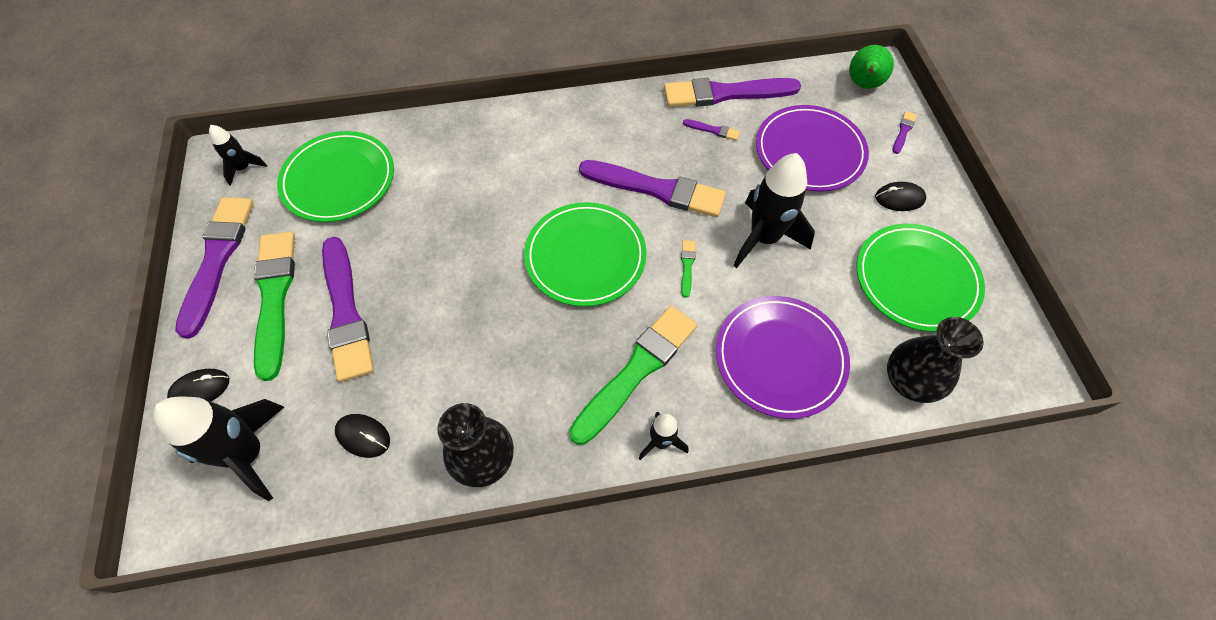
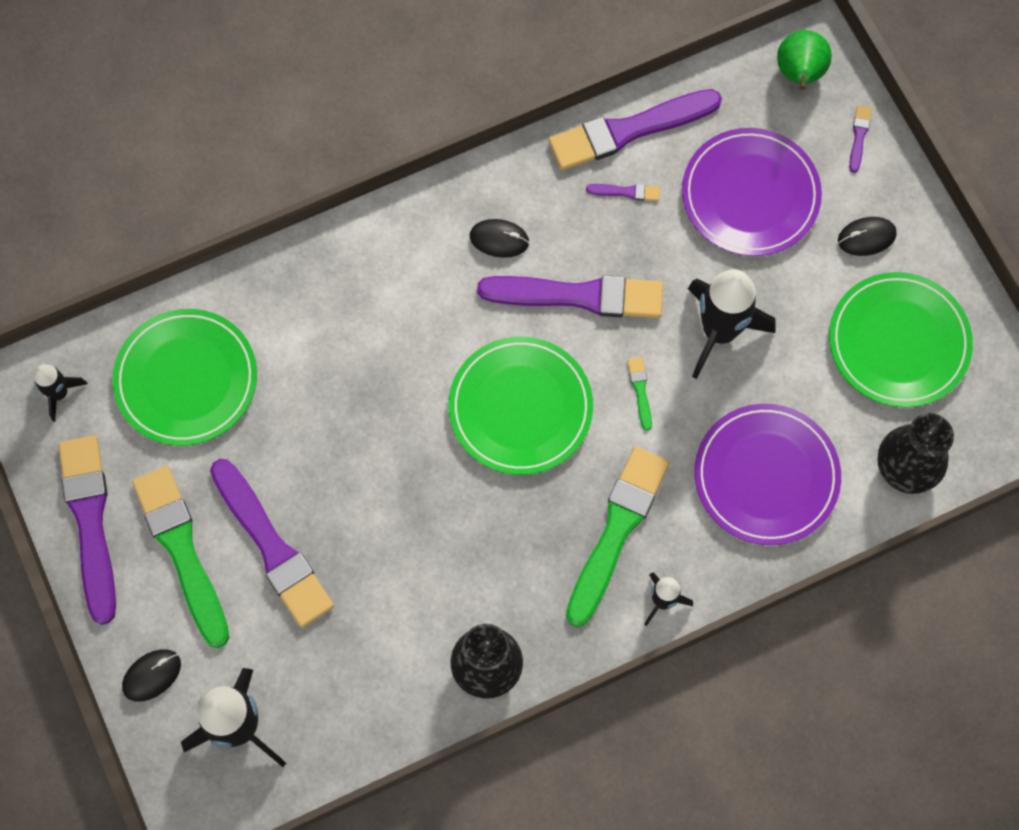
camera: 15 degrees left, 10 degrees up
black mouse [335,414,390,458] -> black mouse moved to [470,219,529,258]

